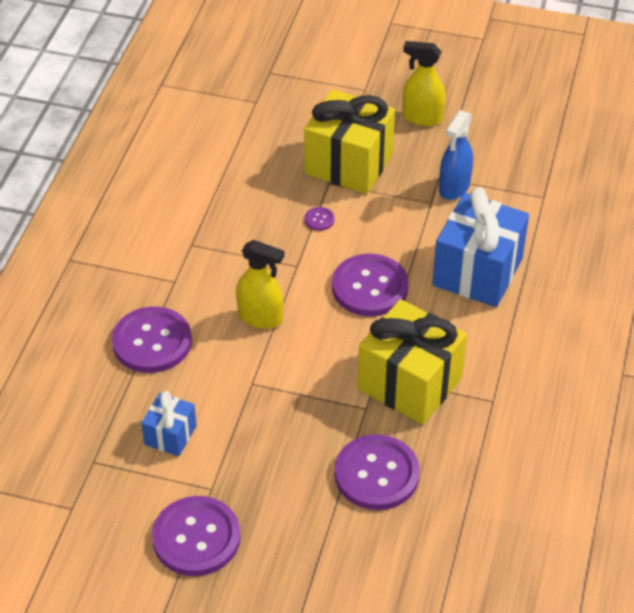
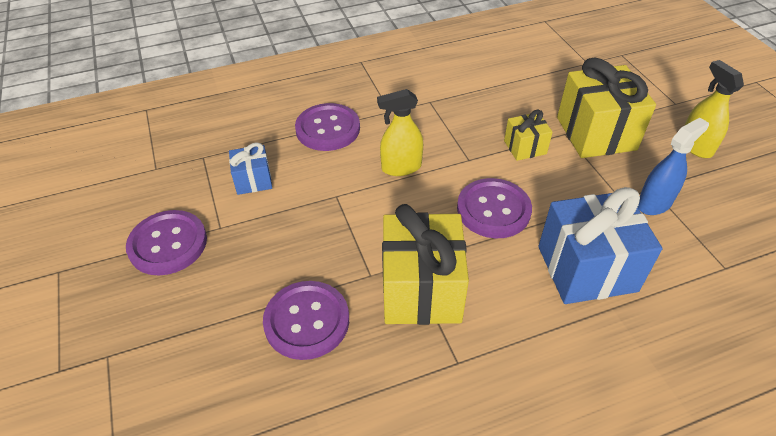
camera: 55 degrees right, 0 degrees up
yellow spray bottle [236,240,285,329] -> yellow spray bottle turned 90 degrees clockwise [377,89,423,176]
purple button [305,207,335,231] -> yellow gift [504,110,553,161]
blue spray bottle [439,110,473,200] -> blue spray bottle turned 150 degrees clockwise [638,118,709,215]

